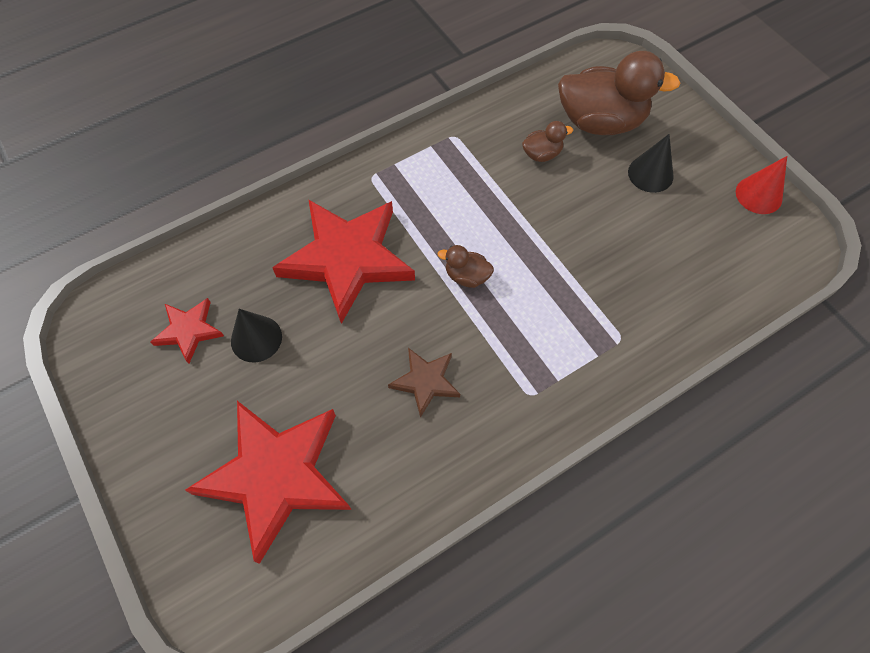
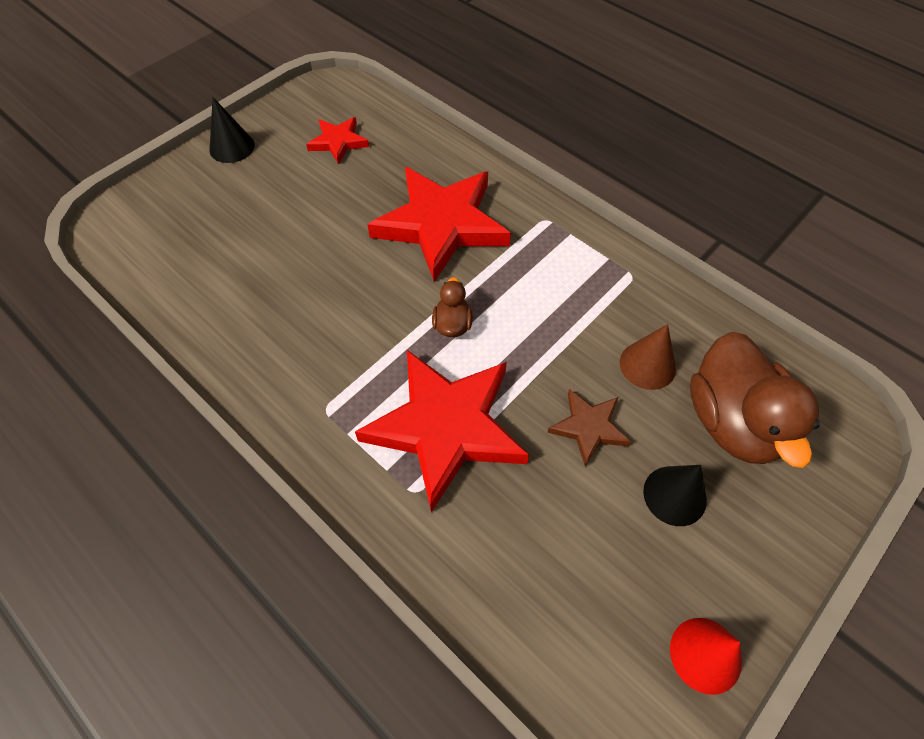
camera: 75 degrees right, 5 degrees down
red star [185,401,352,564] -> red star moved to [355,350,529,512]
black cone [231,309,282,362] -> black cone moved to [209,97,255,163]
brown star [388,348,460,418] -> brown star moved to [547,389,631,466]
brown duck [522,121,573,162] -> brown cone [620,324,676,390]

